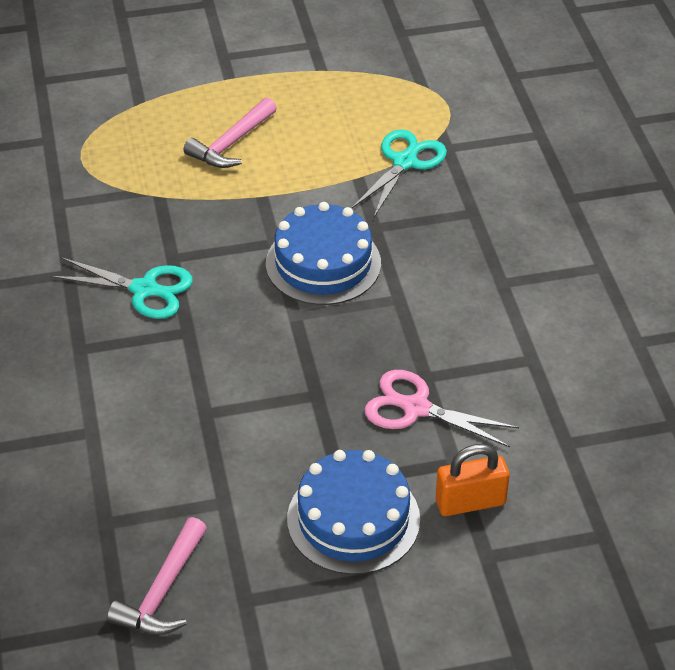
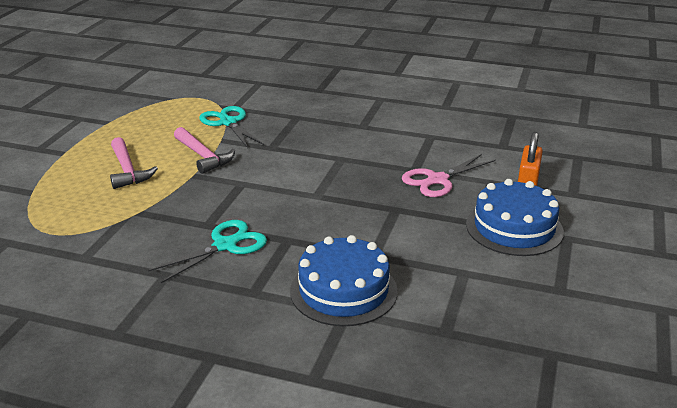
camera: 60 degrees left, 15 degrees down
pink hammer [107,517,207,635] -> pink hammer moved to [174,127,235,174]
blue cake [266,202,381,305] -> blue cake moved to [290,235,398,326]

